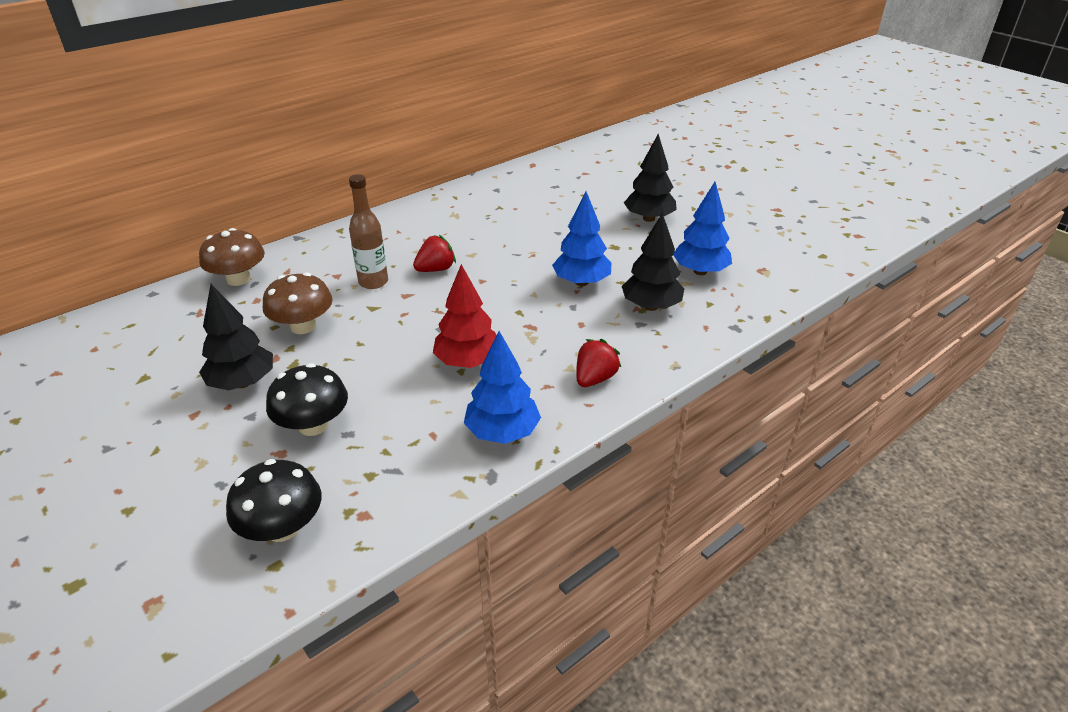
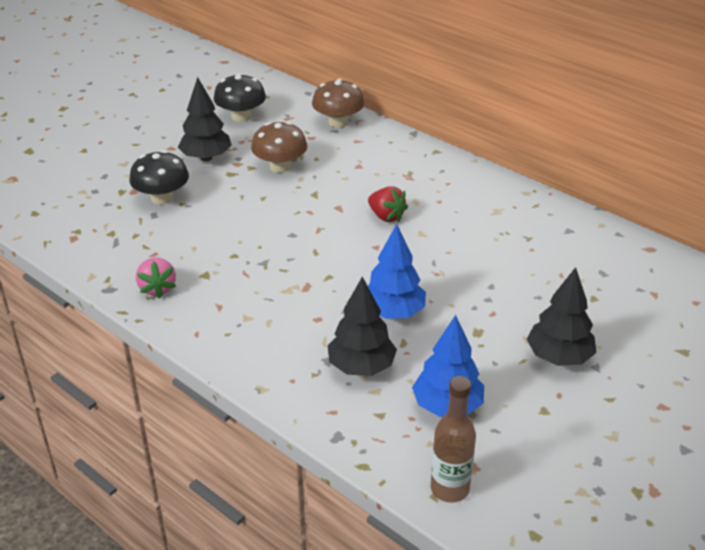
camera: 80 degrees right, 0 degrees up
black mushroom [226,459,321,542] -> black mushroom moved to [214,73,266,122]
brown bottle [349,174,388,289] -> brown bottle moved to [431,376,476,502]
red tree [433,264,496,368] -> none
blue tree [464,331,541,444] -> pink strawberry [136,258,176,299]
red strawberry [576,339,621,387] -> none

